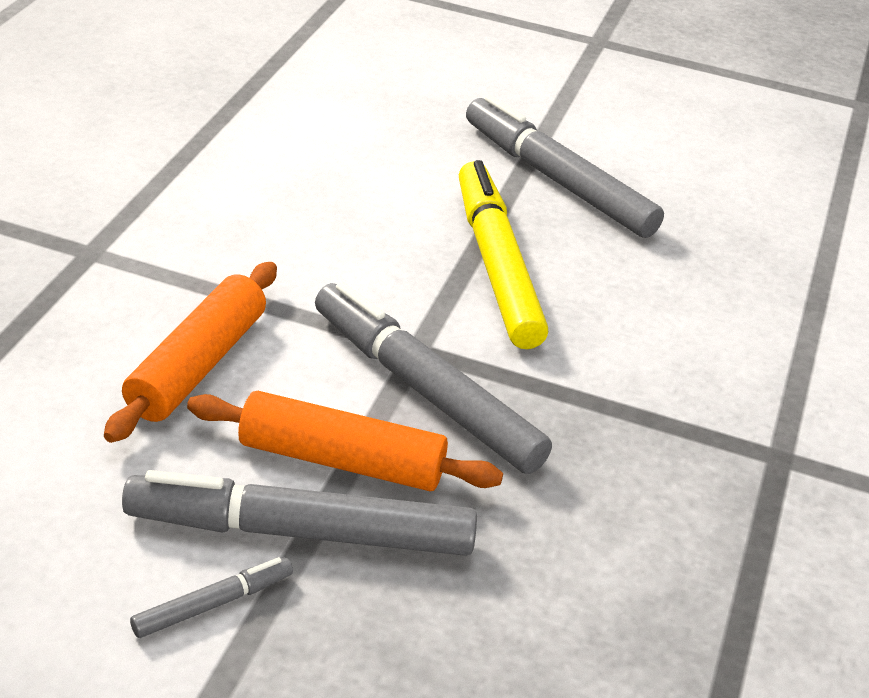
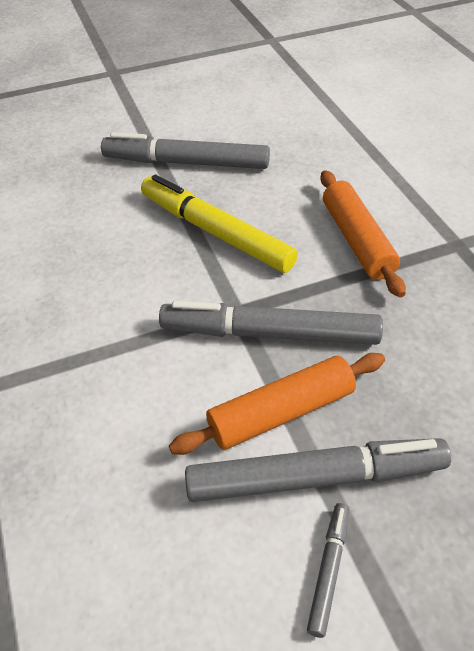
camera: 35 degrees left, 10 degrees up
orange rolling pin [104,262,277,443] -> orange rolling pin moved to [320,170,406,298]
grey marker [122,470,477,556] -> grey marker turned 150 degrees counterclockwise [185,438,451,502]

